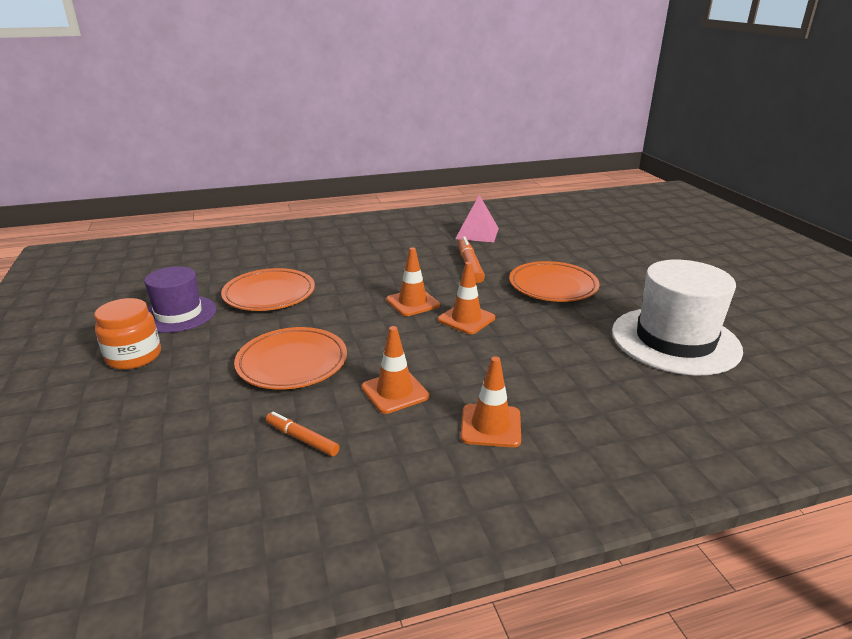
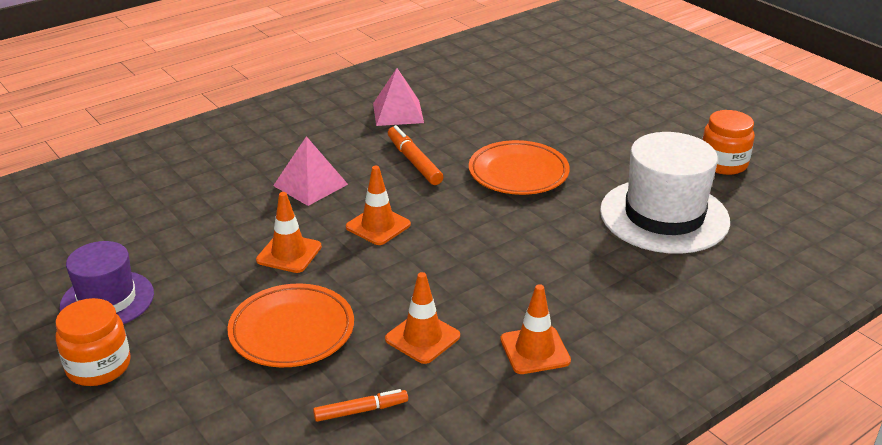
camera: 20 degrees left, 5 degrees up
orange plate [221,268,315,311] -> none
orange marker [266,412,340,456] -> orange marker turned 150 degrees clockwise [313,389,408,422]
orange traffic cone [438,262,495,334] -> orange traffic cone moved to [256,192,322,273]
none -> pink pyramid [273,136,348,206]
none -> orange jar [702,110,755,175]

